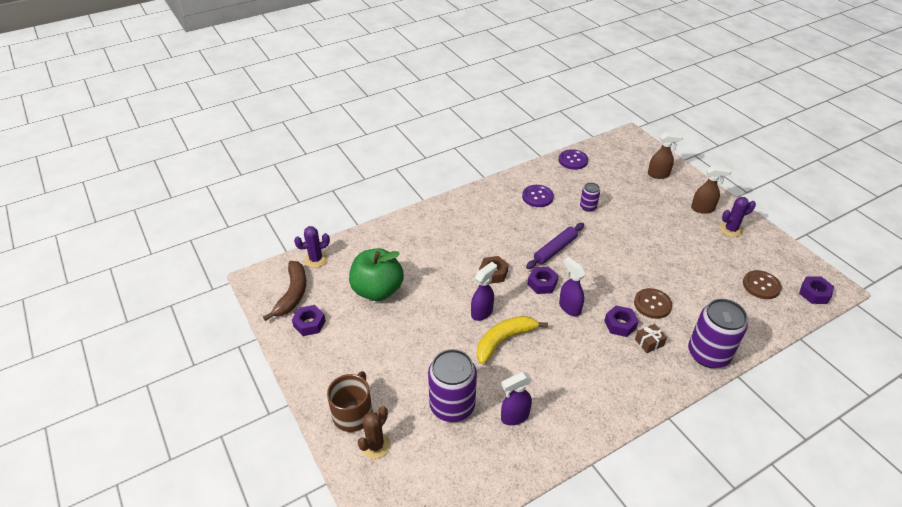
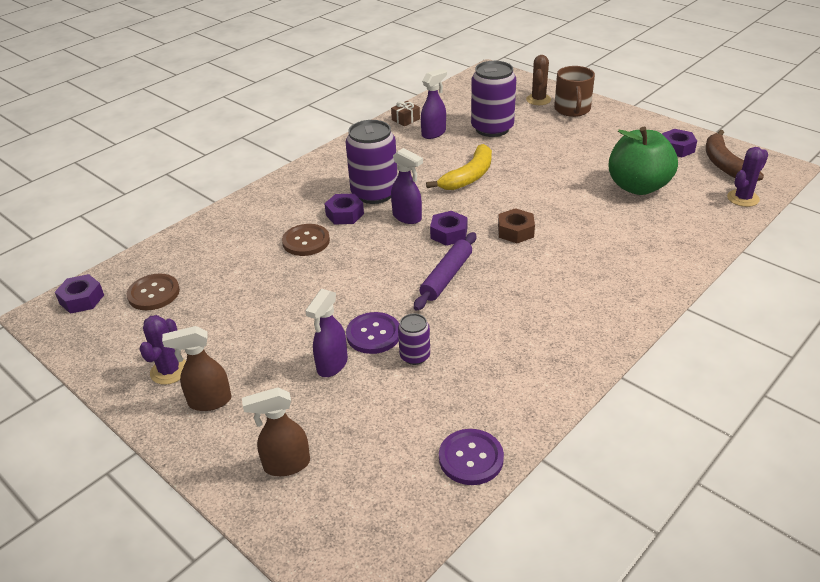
camera: 165 degrees right, 5 degrees down
purple spray bottle [471,262,497,321] -> purple spray bottle moved to [305,289,348,377]
purple button [522,185,554,207] -> purple button moved to [346,312,399,354]
brown gift [635,324,667,353] -> brown gift moved to [391,101,420,126]
purple can [688,299,748,368] -> purple can moved to [345,120,398,204]
purple cactus [720,197,756,237] -> purple cactus turned 45 degrees counterclockwise [139,315,186,385]

